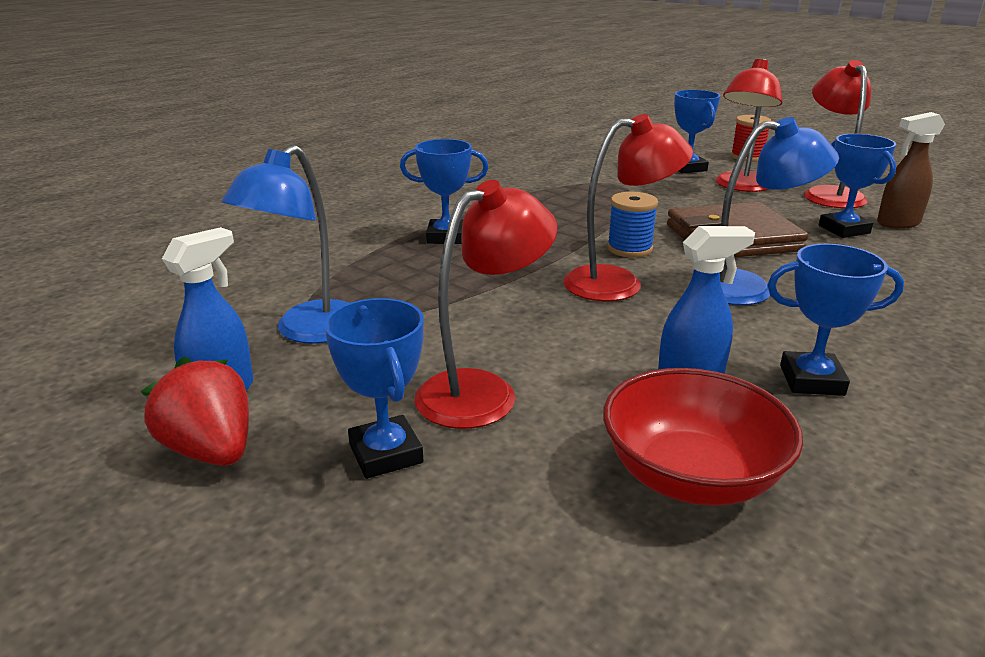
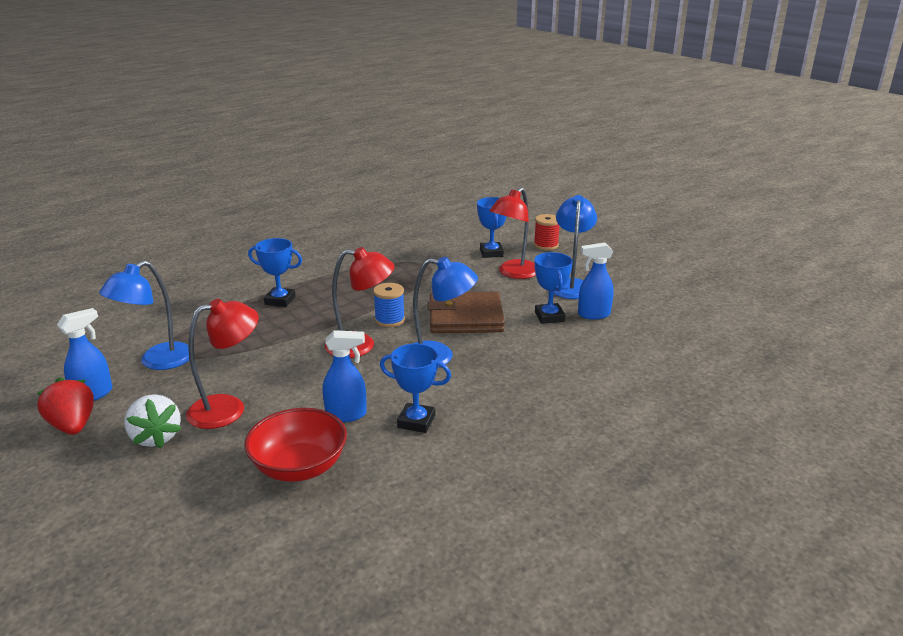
camera: 10 degrees right, 0 degrees up
blue trophy [324,298,424,479] -> white strawberry [124,394,181,449]
red lamp [804,60,871,209] -> blue lamp [554,195,597,299]
brown spray bottle [877,112,945,229] -> blue spray bottle [578,243,614,320]

